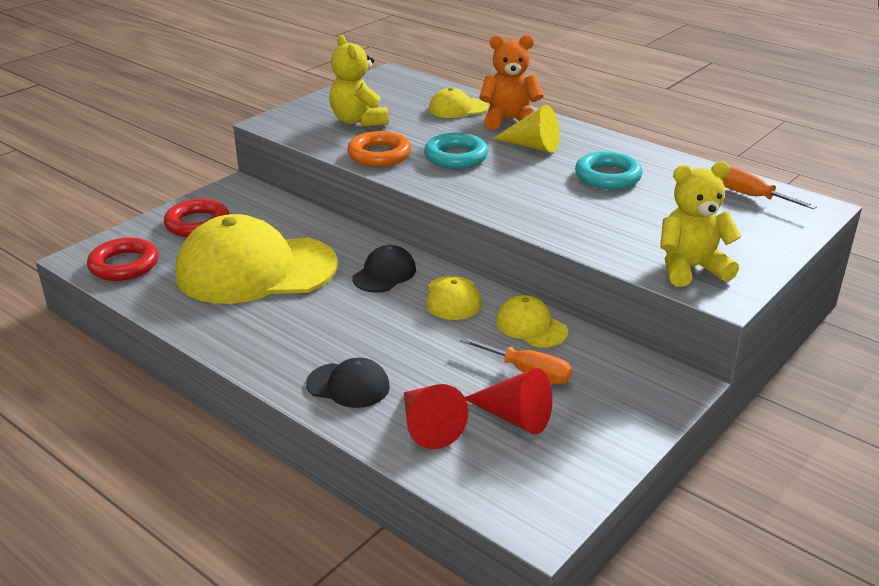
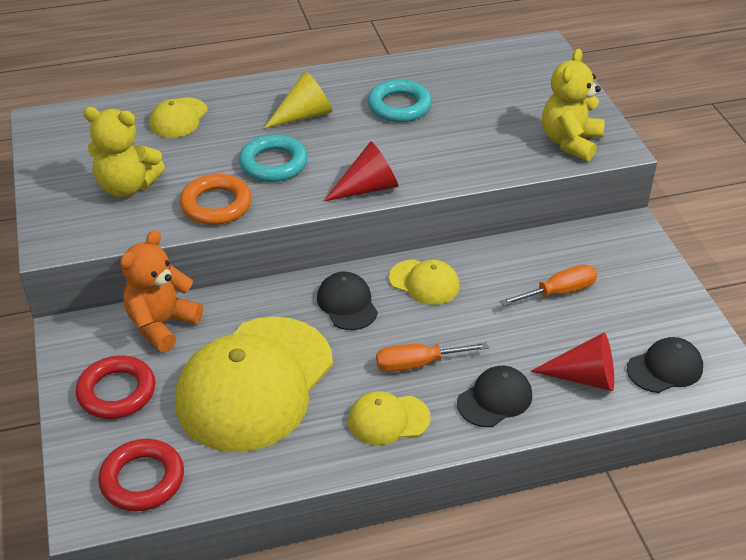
camera: 55 degrees left, 10 degrees up
red cone [465,368,552,434] -> red cone moved to [323,141,398,202]
orange teddy bear [479,35,544,130] -> orange teddy bear moved to [120,230,203,352]
yellow cap [496,295,568,348] -> yellow cap moved to [348,391,431,445]
orange screwdriver [722,167,817,209] -> orange screwdriver moved to [376,342,489,372]
none -> black cap [627,337,703,393]

